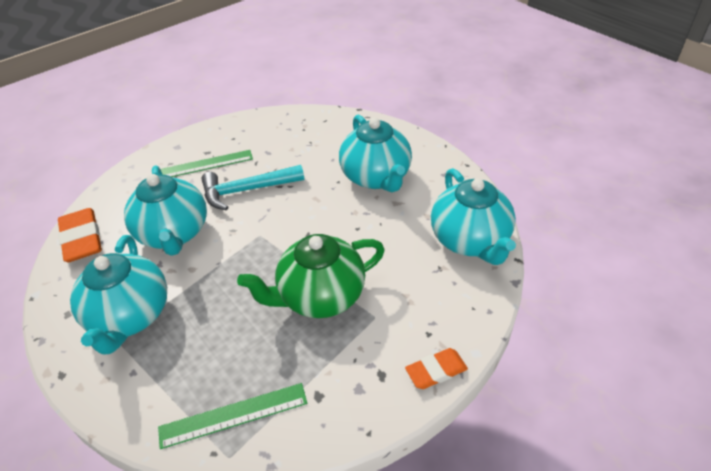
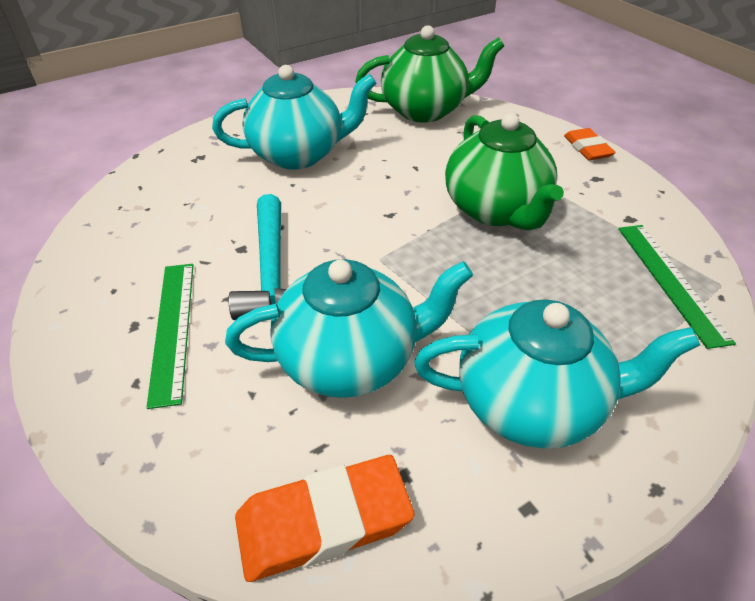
camera: 85 degrees left, 0 degrees up
turquoise teapot [431,168,516,265] -> green teapot [355,25,504,123]

